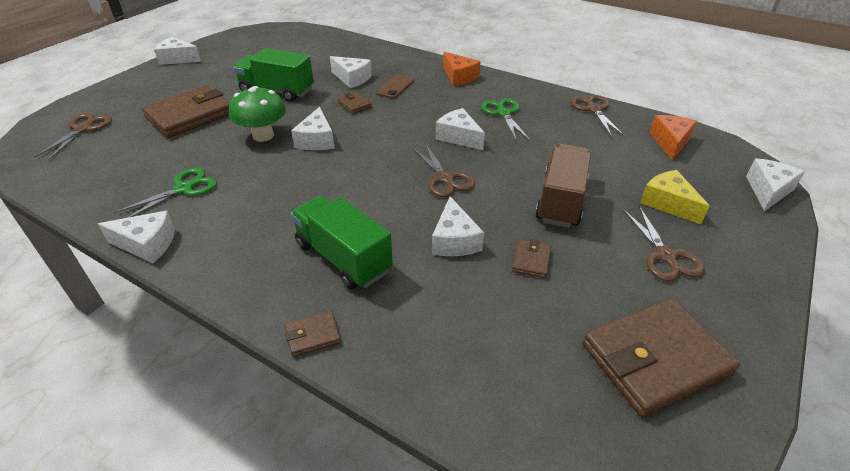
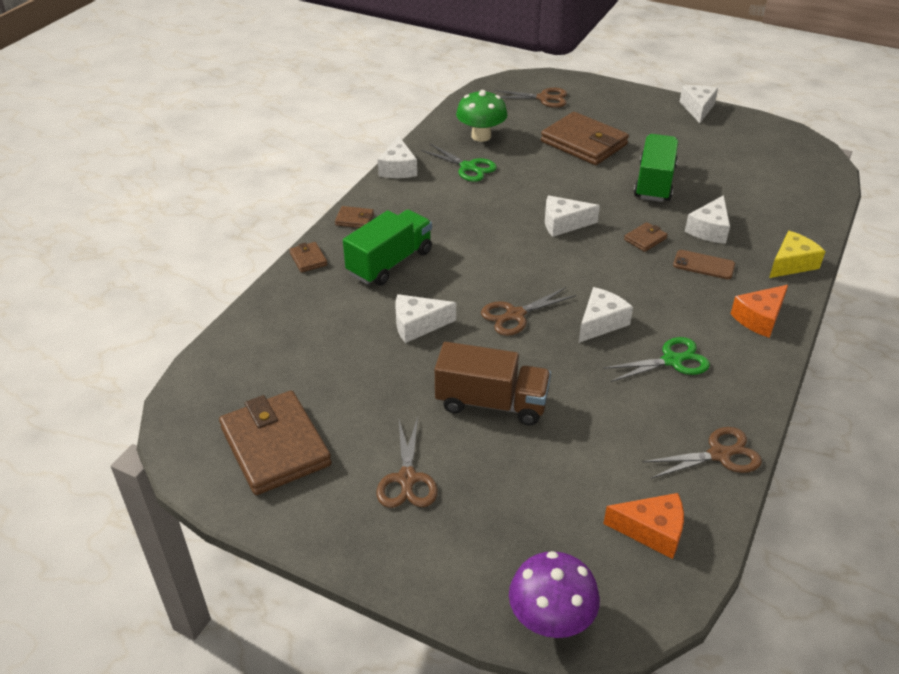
camera: 85 degrees right, 0 degrees up
green mushroom [229,86,286,142] -> green mushroom moved to [456,90,508,142]
brown wallet [512,239,551,278] -> brown wallet moved to [335,206,374,228]
brown scissors [623,206,705,282] -> brown scissors turned 75 degrees counterclockwise [376,417,438,508]
yellow cheese [640,170,709,224] -> yellow cheese moved to [769,231,826,278]
white cheese [746,158,805,211] -> purple mushroom [509,551,600,638]

